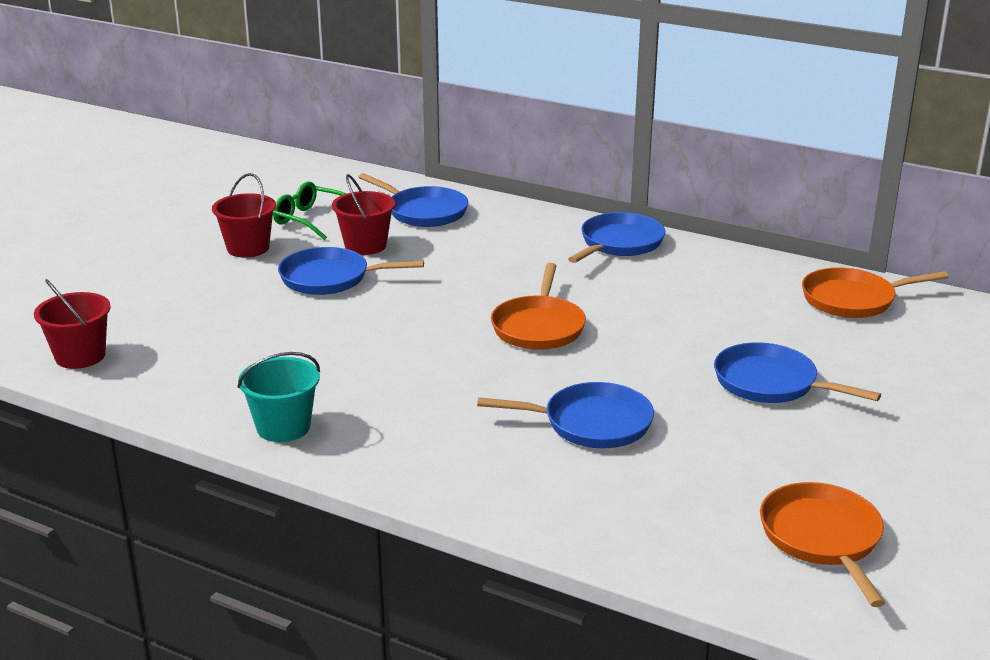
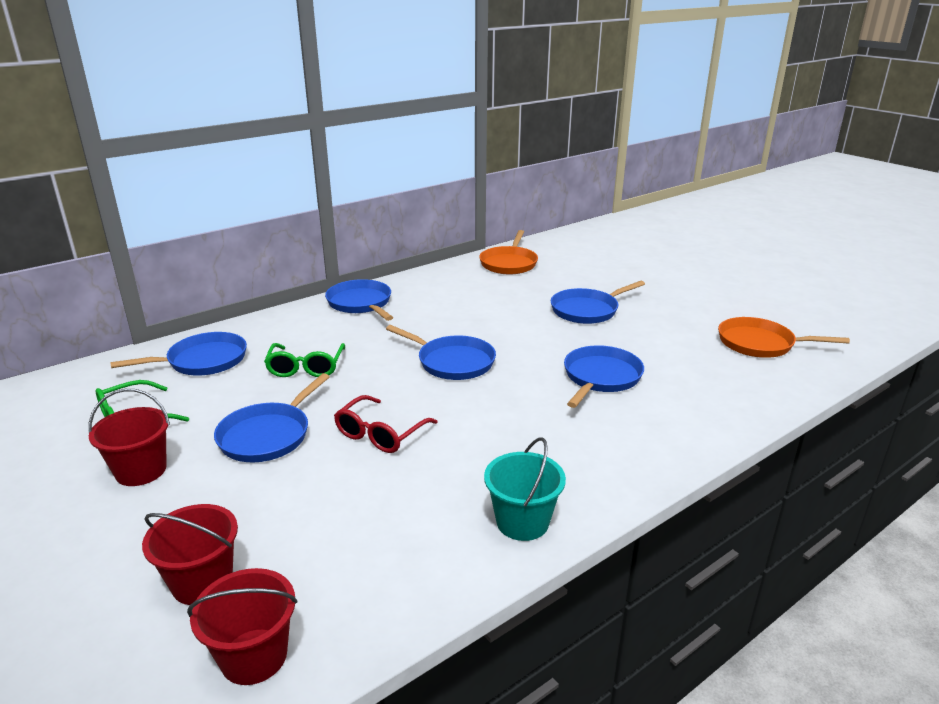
camera: 65 degrees left, 0 degrees up
red bucket [332,174,395,255] -> red bucket moved to [142,504,238,605]
orange pan [491,263,586,350] -> blue pan [386,325,496,380]
none -> green glasses [264,343,345,377]
none -> red glasses [334,395,438,453]

